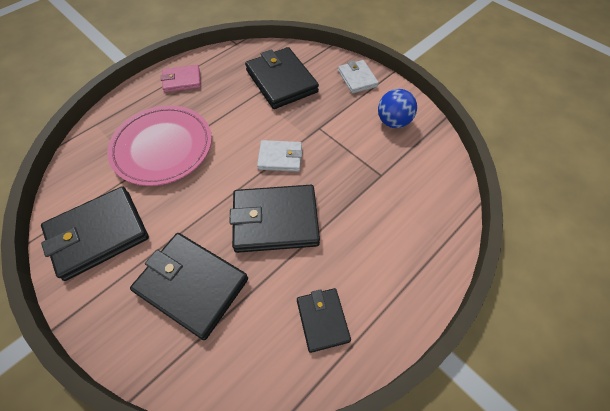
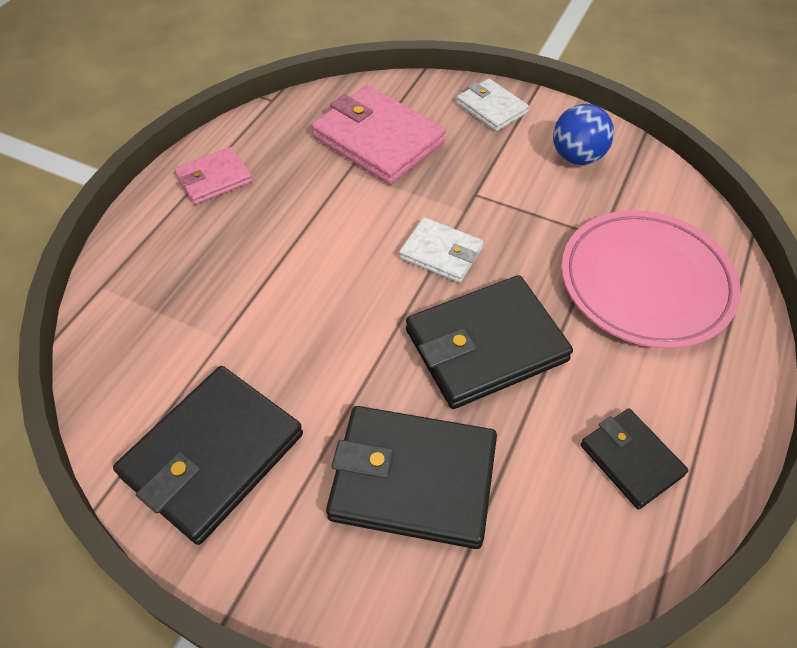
camera: 20 degrees left, 5 degrees down
pink plate [107,105,212,186] -> pink plate moved to [561,210,741,349]
black wallet [245,47,319,109] -> pink wallet [312,85,446,185]
white wallet [257,140,303,172] -> white wallet turned 45 degrees clockwise [399,217,483,283]

